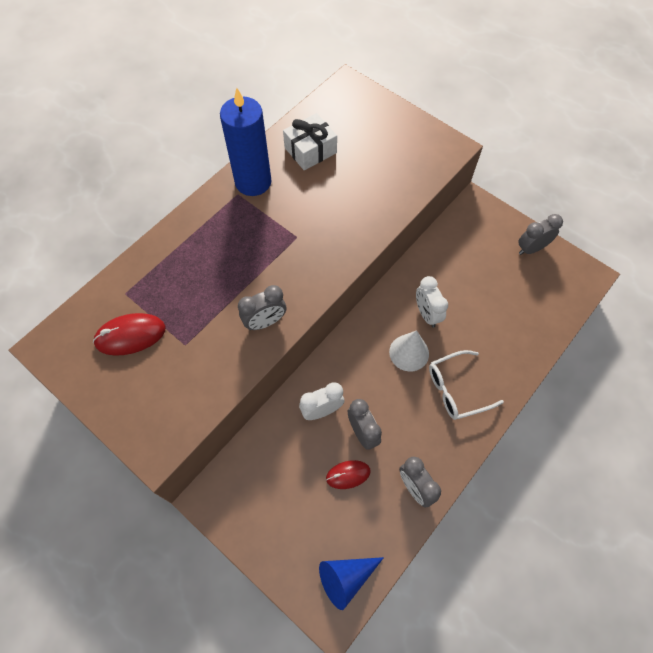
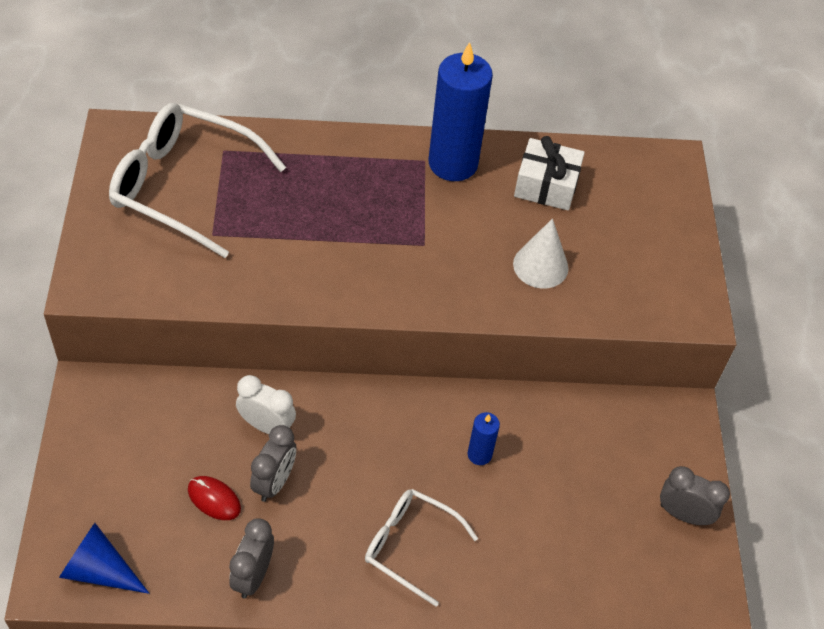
camera: 45 degrees right, 10 degrees down
red mouse [93,313,166,356] -> white glasses [109,103,286,258]
grey clock [238,285,286,330] -> none
white cone [389,330,429,372] -> white cone moved to [513,218,568,288]
white clock [416,276,448,327] -> blue candle [467,412,500,465]

